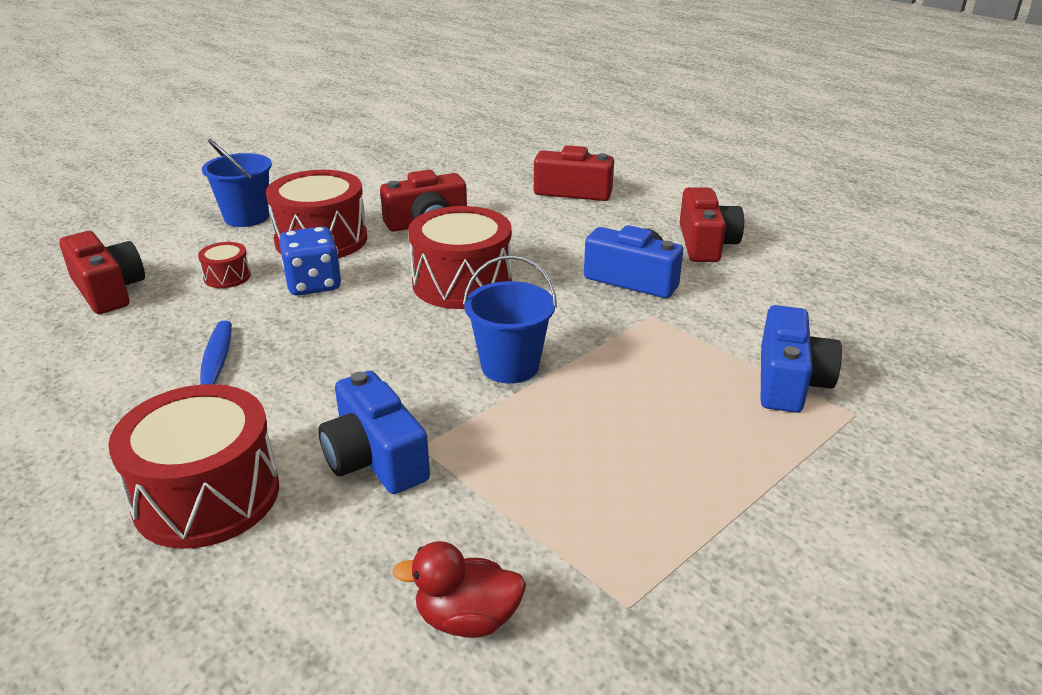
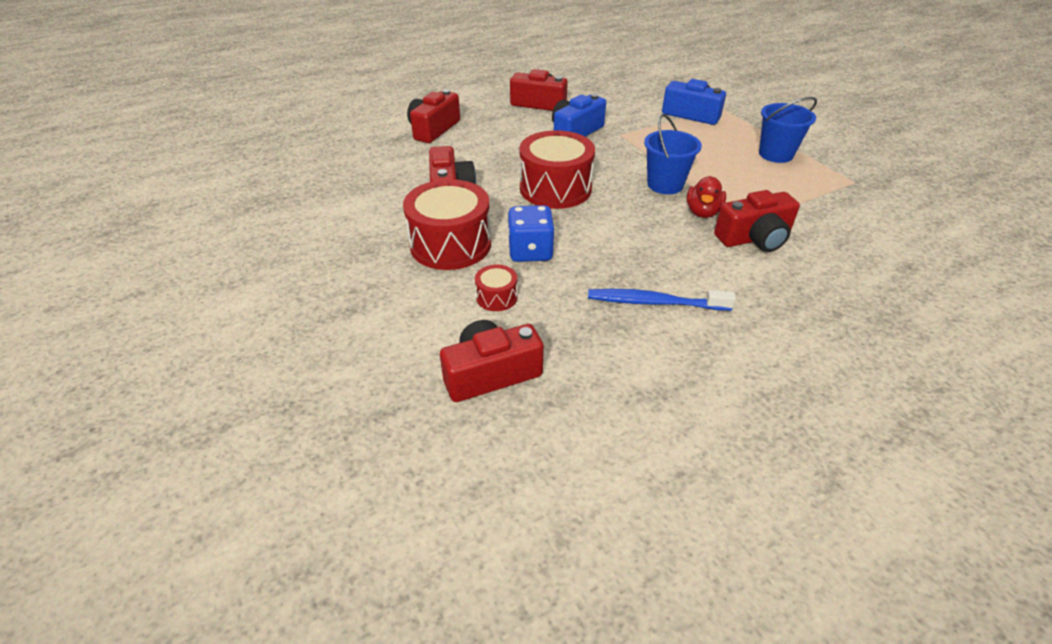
camera: 75 degrees left, 10 degrees up
red drum [108,384,279,549] -> none
blue bucket [202,139,272,227] -> blue bucket moved to [759,97,817,163]
blue camera [319,371,430,494] -> red camera [714,190,800,252]
red duck [392,541,526,638] -> red duck moved to [687,176,726,218]

